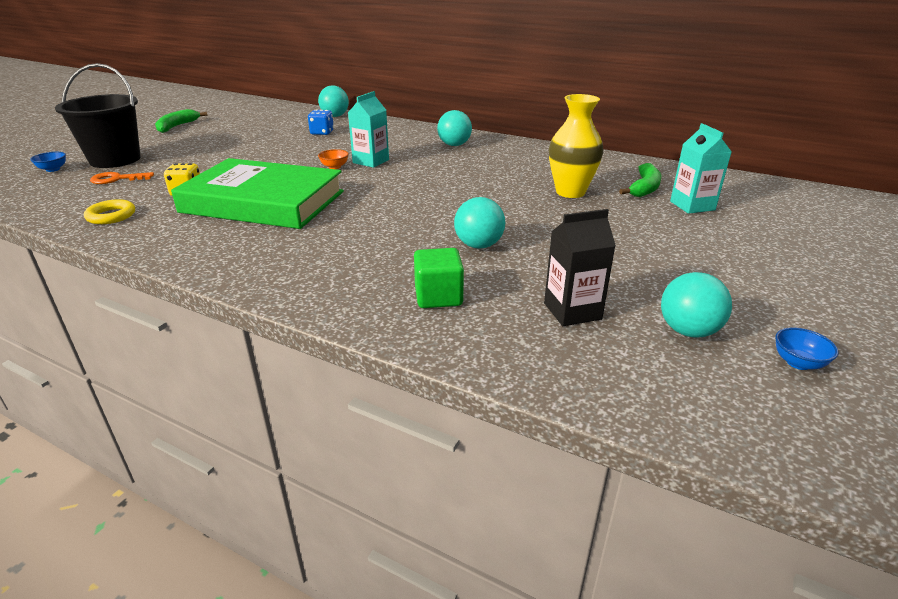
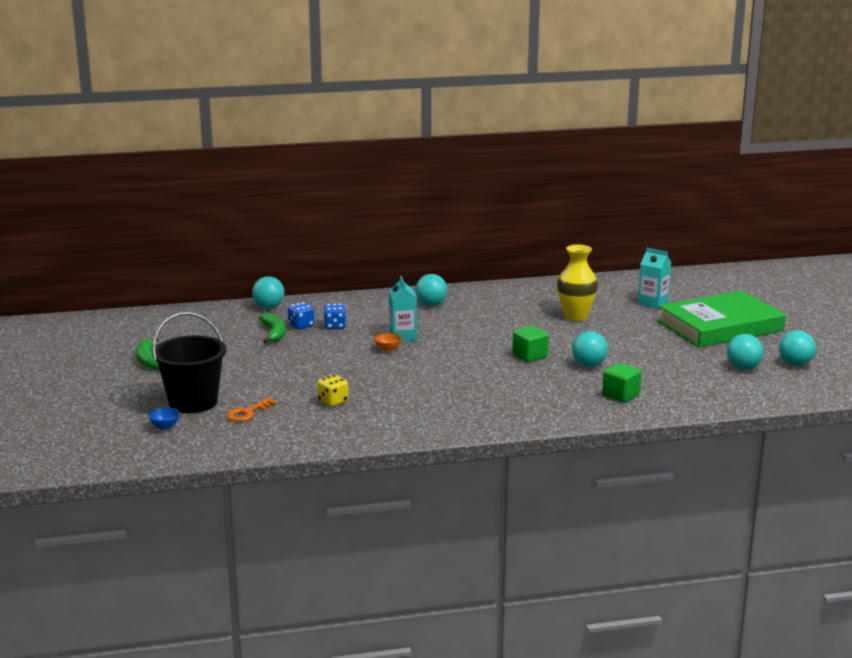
camera: 40 degrees left, 10 degrees down
yellow ring [84,199,135,224] -> none
green book [171,158,344,229] -> green book moved to [658,290,786,347]
black carton [544,209,616,326] -> none
green banana [619,163,662,197] -> green banana moved to [259,313,285,344]
blue bowl [775,327,838,370] -> turquoise ball [779,330,816,366]
none -> blue dice [323,303,346,329]
none -> green cube [513,326,549,362]

